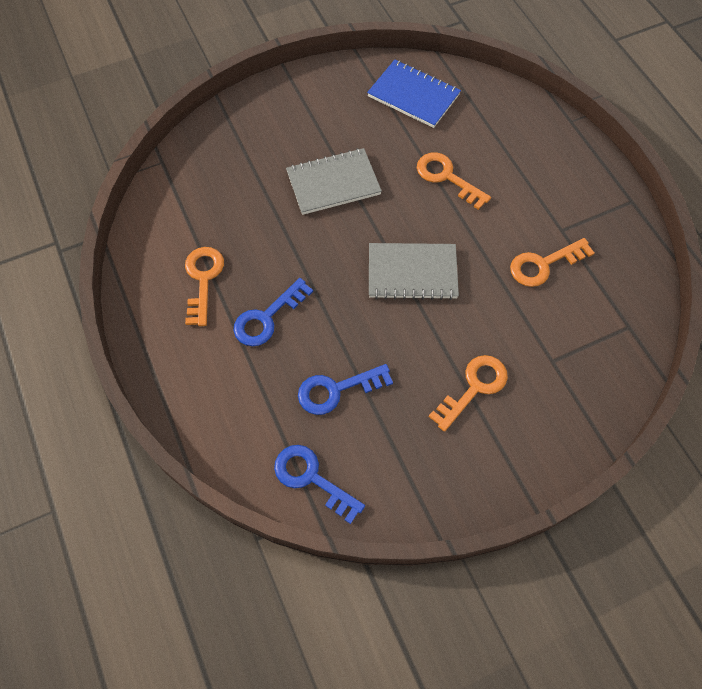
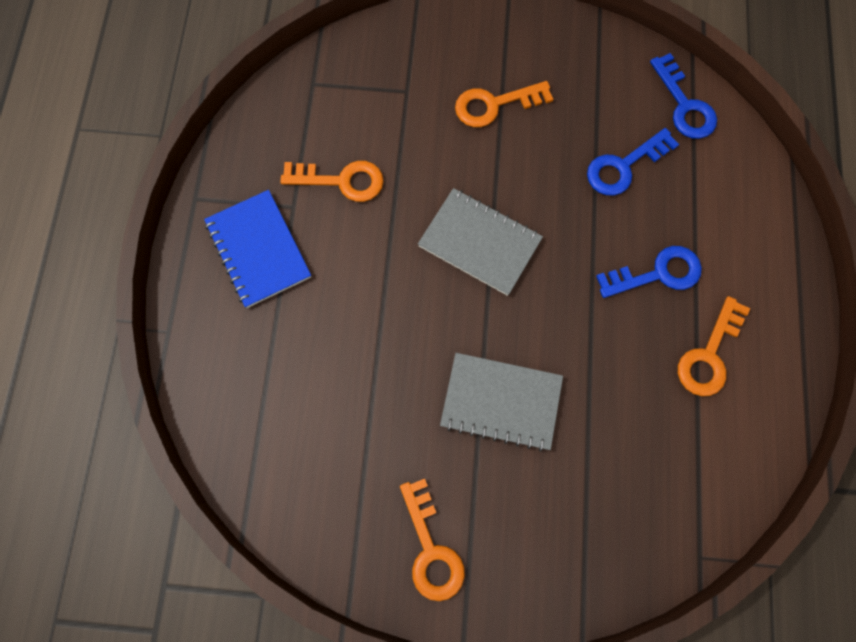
camera: 150 degrees left, 10 degrees up
blue key [298,364,393,415] -> blue key turned 135 degrees clockwise [587,128,679,196]
blue notebook [367,60,461,128] -> blue notebook moved to [204,190,311,308]
orange key [417,152,491,210] -> orange key moved to [400,479,465,601]

